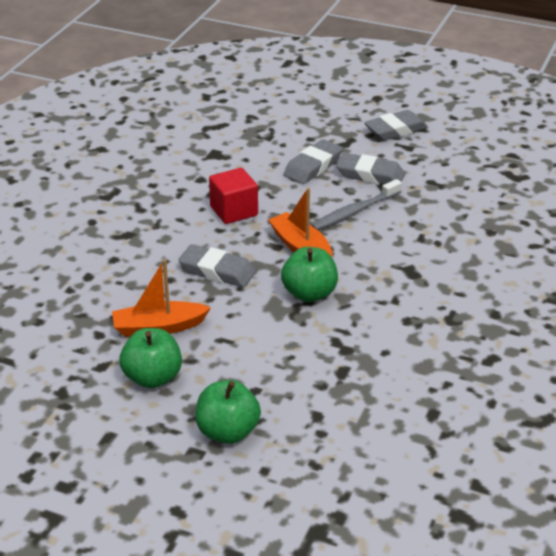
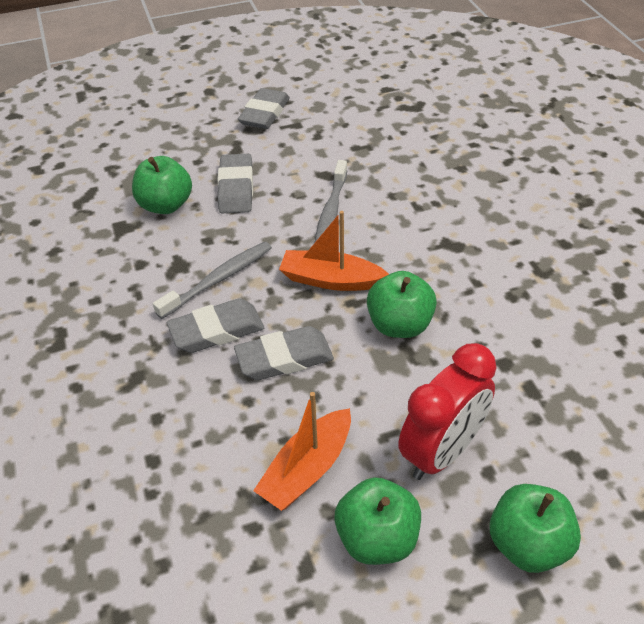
camera: 40 degrees left, 10 degrees up
red cube [209,168,258,224] -> grey toothbrush [153,242,272,319]
grey eraser [336,153,405,184] -> grey eraser moved to [167,298,264,353]
none -> green apple [132,156,192,214]
none -> red clock [398,343,497,480]

